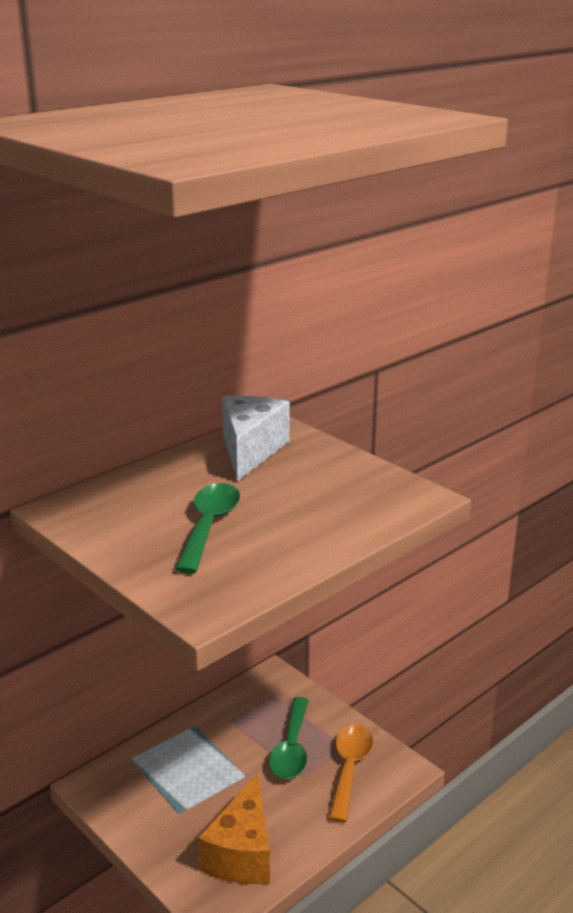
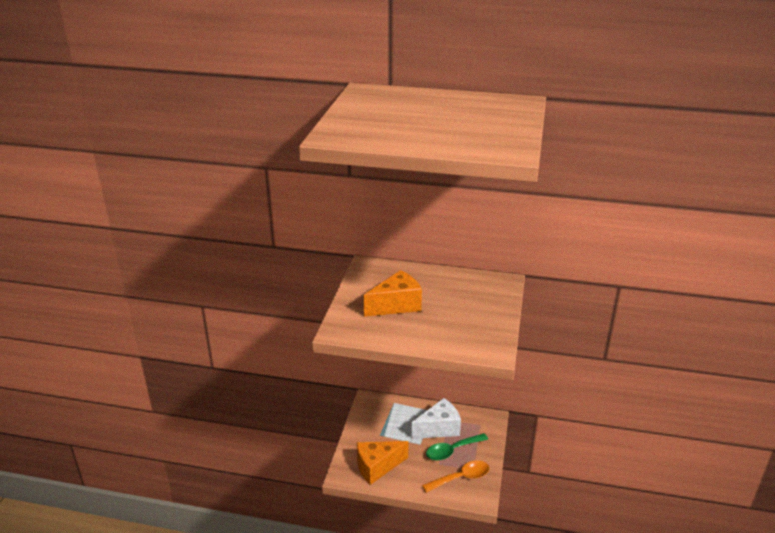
camera: 55 degrees right, 5 degrees up
green spoon [175,483,240,574] -> orange cheese [364,270,422,317]
white cheese [222,396,290,481] -> white cheese moved to [411,398,461,439]

